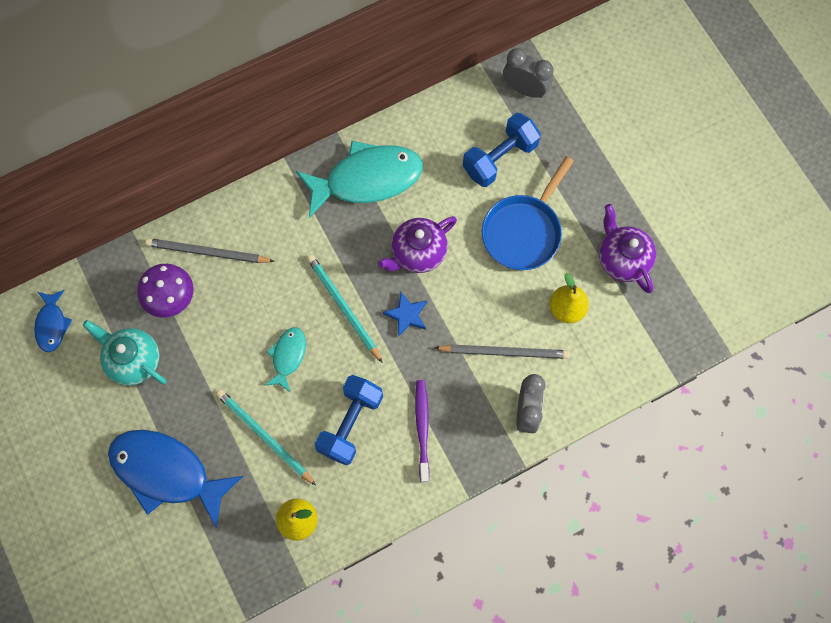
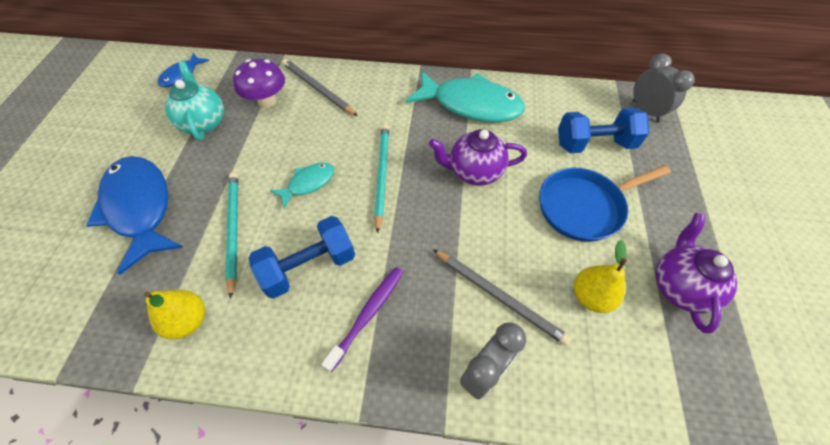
camera: 35 degrees right, 15 degrees down
blue star [383,292,427,337] -> none

